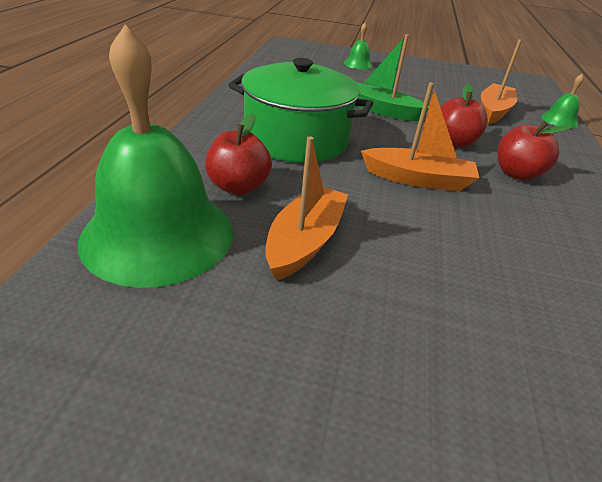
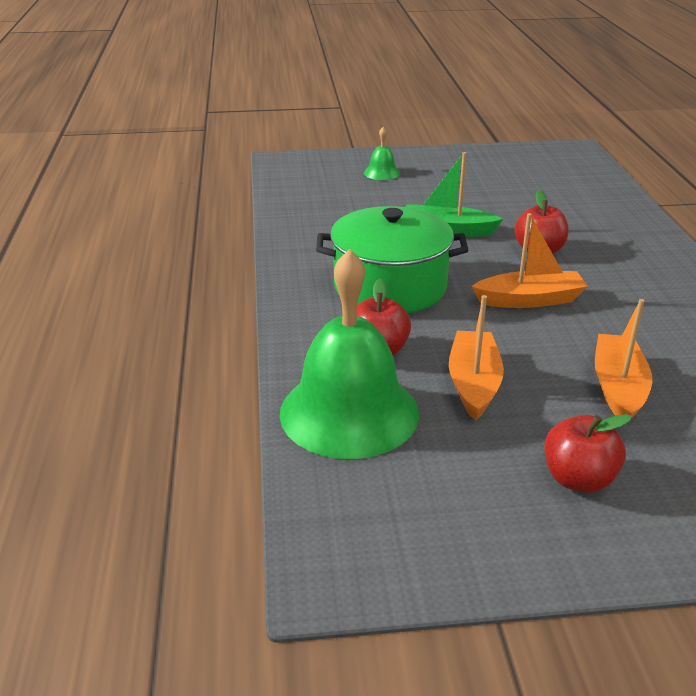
camera: 15 degrees left, 5 degrees down
orange boat [481,39,522,124] -> orange boat moved to [595,299,652,425]
red apple [497,121,572,180] -> red apple moved to [544,414,632,493]
green bell [541,74,584,128] -> none

